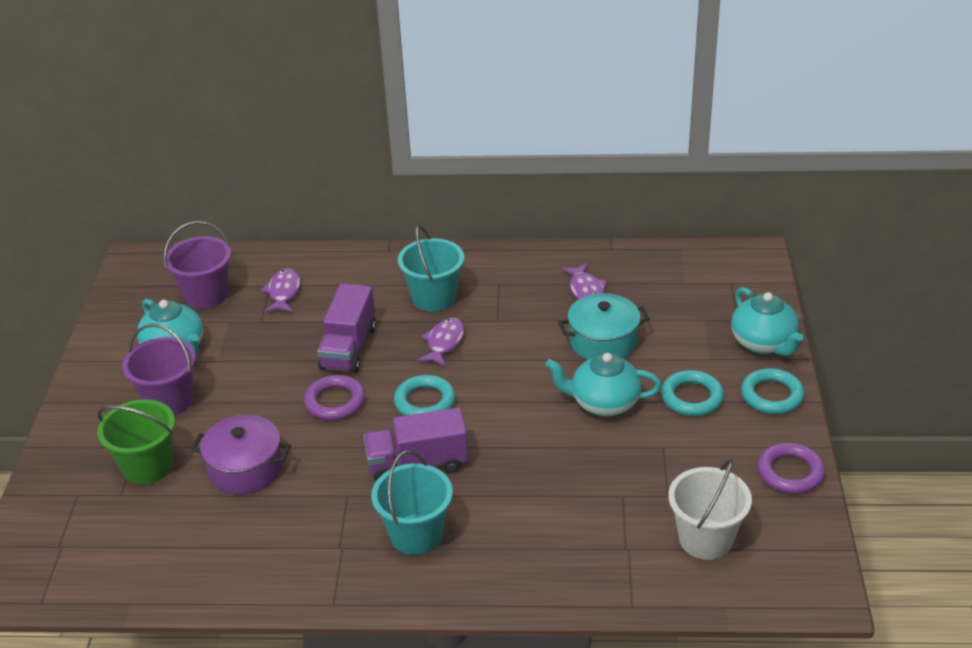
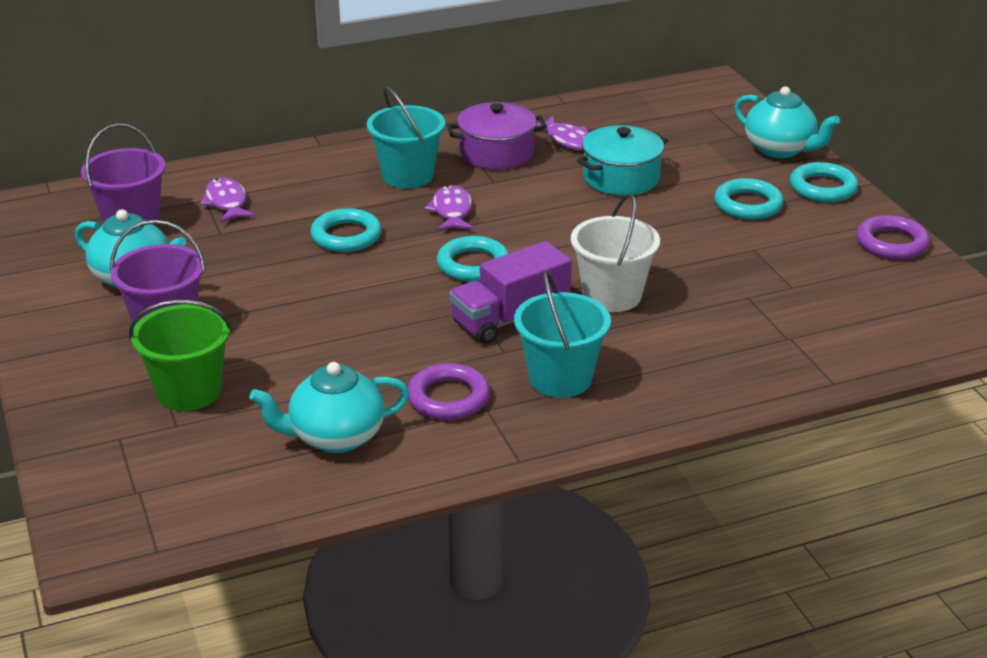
camera: 25 degrees left, 5 degrees down
purple pot [191,415,291,494] -> purple pot moved to [447,102,547,170]
purple ring [304,375,365,420] -> purple ring moved to [408,363,490,420]
purple truck [317,283,376,373] -> turquoise ring [311,208,382,252]
turquoise teapot [546,353,661,417] -> turquoise teapot moved to [249,362,410,453]
white bucket [668,459,752,560] -> white bucket moved to [571,194,660,312]

